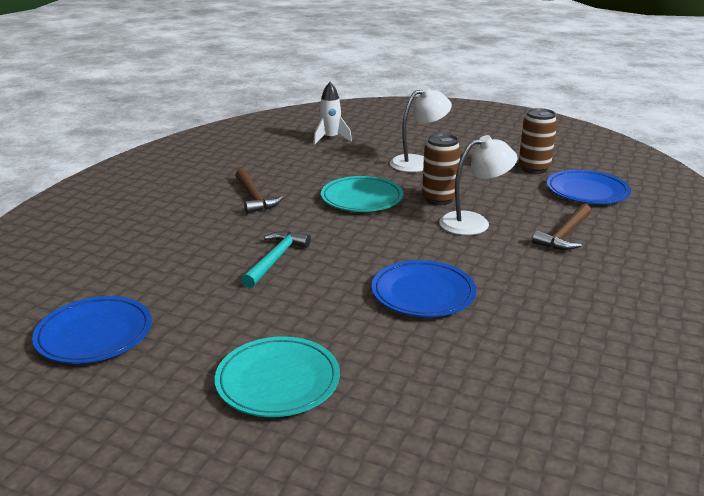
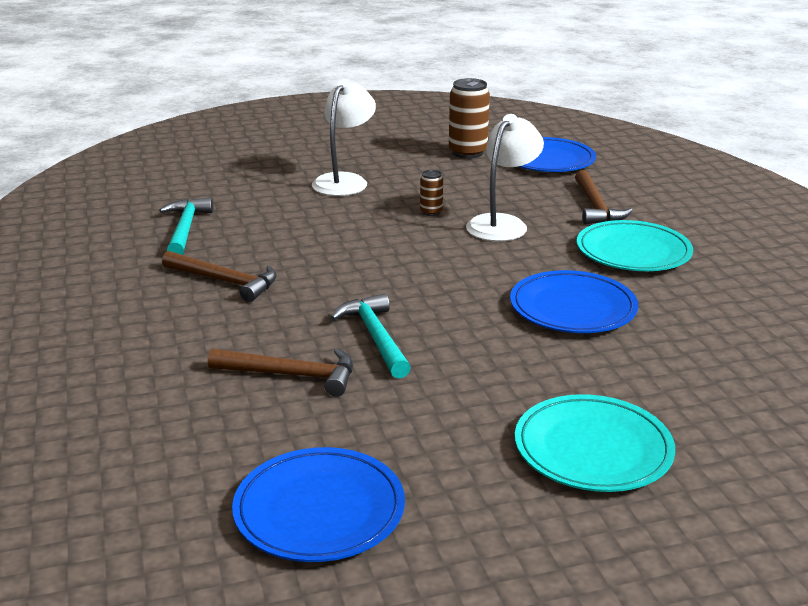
camera: 40 degrees left, 0 degrees up
white rocket [314,82,352,144] -> none
turquoise plate [321,176,403,212] -> turquoise plate moved to [577,220,693,271]
brown can [422,133,461,205] -> brown can [420,170,443,216], size x0.51
none -> turquoise hammer [159,198,213,255]
none -> brown hammer [208,348,353,397]

